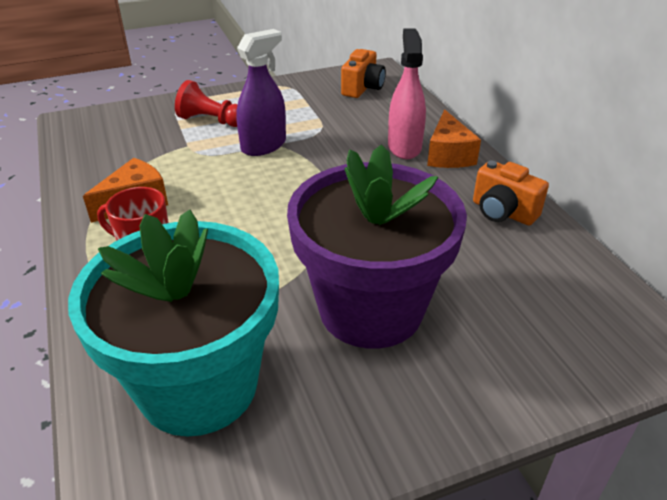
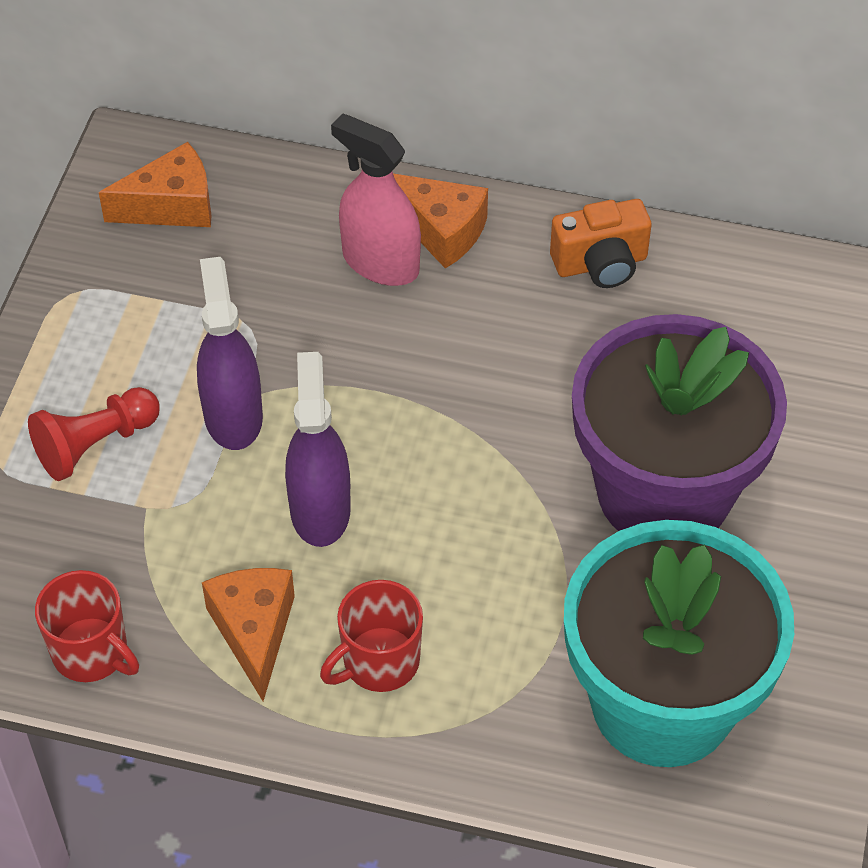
camera: 55 degrees left, 15 degrees up
orange camera [341,49,386,98] -> orange cheese [99,142,211,227]
none -> red mug [35,570,139,682]
none -> purple spray bottle [285,352,351,547]

